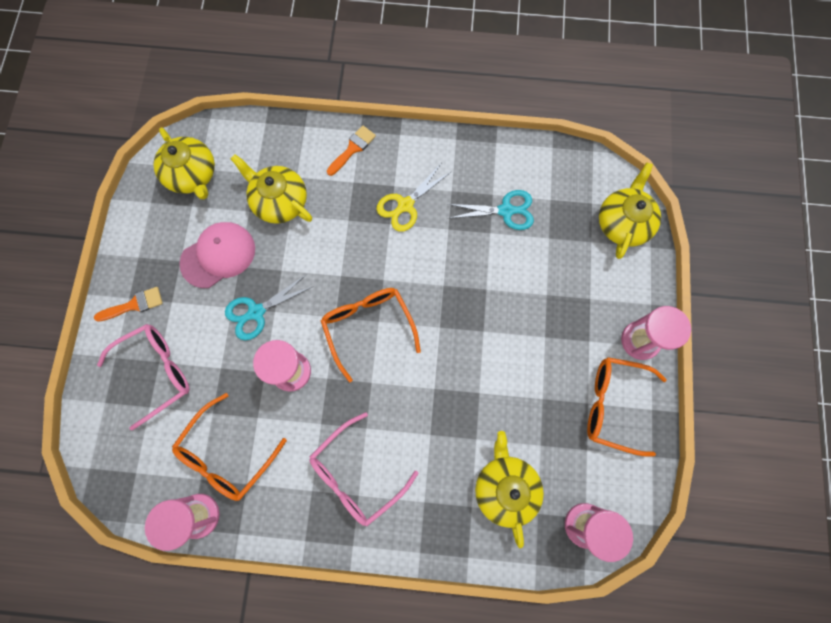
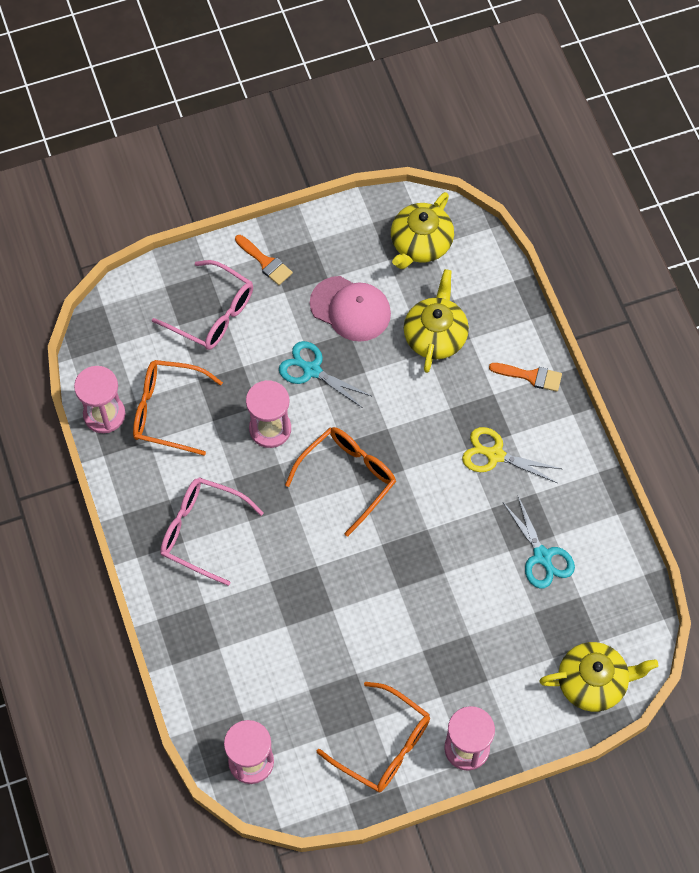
camera: 65 degrees right, 10 degrees down
yellow teapot [475,431,544,548] -> none
orange glasses [587,357,667,457] -> orange glasses turned 135 degrees clockwise [317,682,430,793]

